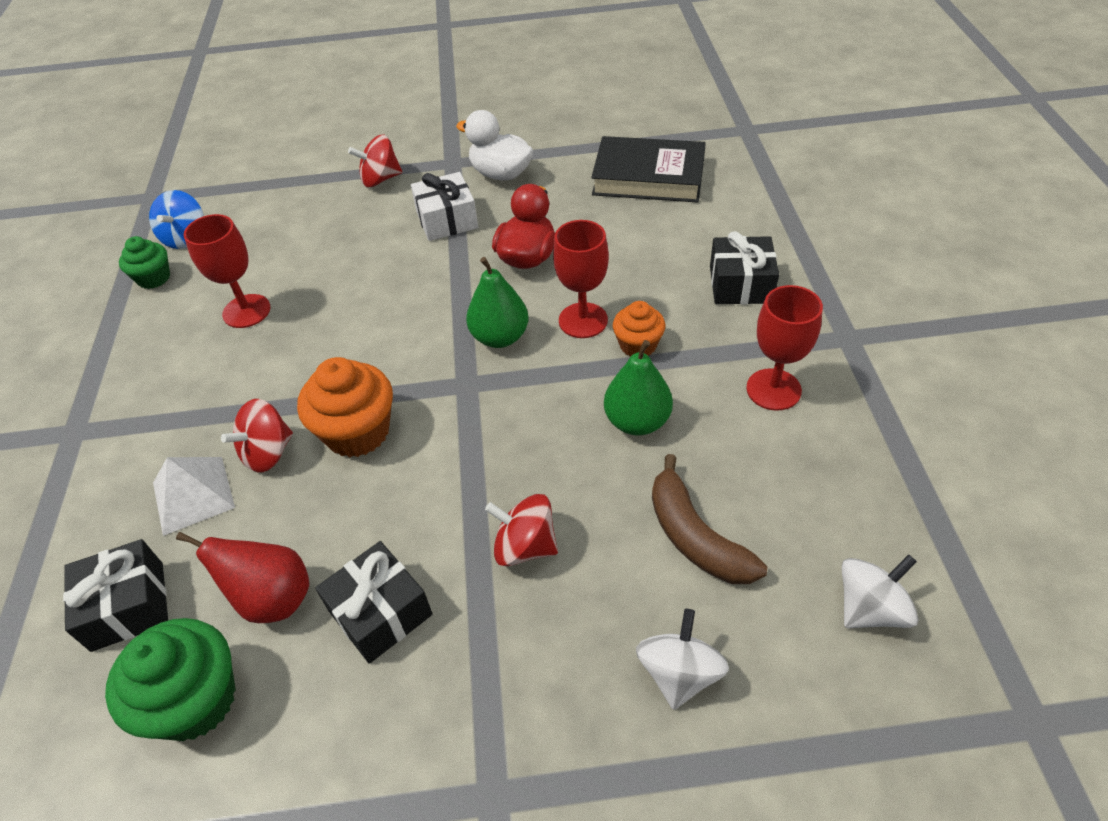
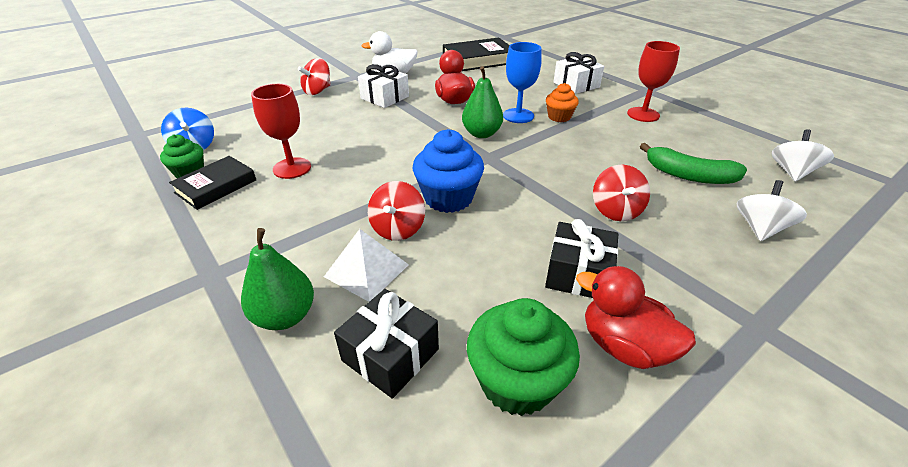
camera: 35 degrees left, 10 degrees down
red pear [176,532,309,623] -> none
orange cupcake [297,357,393,458] -> blue cupcake [413,129,484,213]
red spinning top [485,494,558,567] -> red spinning top turned 75 degrees counterclockwise [593,164,650,221]
red goblet [553,220,609,338] -> blue goblet [503,42,542,123]
green pear [604,340,673,435] -> green pear moved to [241,228,314,330]
white spinning top [636,609,729,710] -> white spinning top turned 45 degrees clockwise [737,180,807,241]
brown banana [652,454,767,584] -> green banana [640,143,747,184]
black gift [710,231,779,304] -> white gift [554,52,604,94]
none -> black book [169,156,256,210]
none -> red duck [576,266,696,369]

